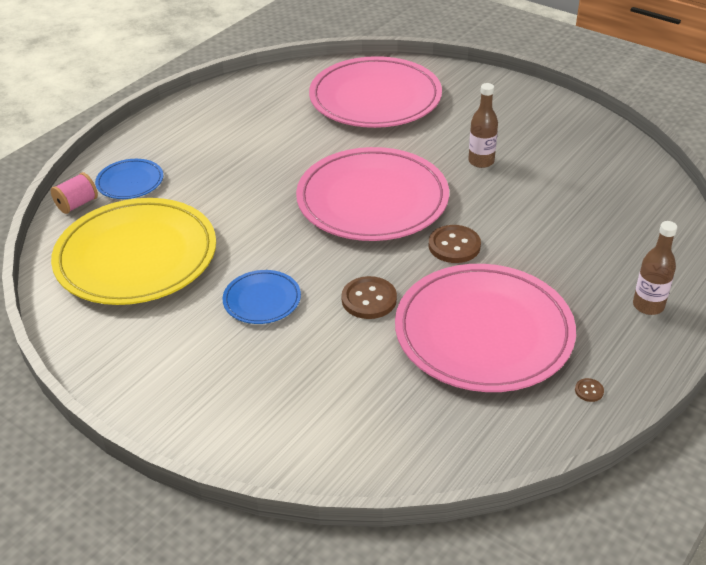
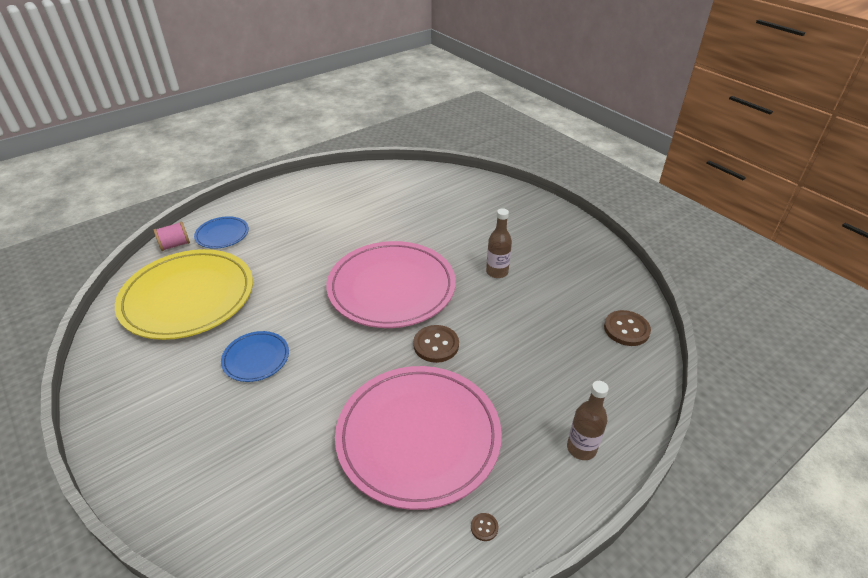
camera: 15 degrees right, 0 degrees up
pink plate [309,56,442,128] -> none
brown button [341,276,397,319] -> brown button moved to [604,310,651,346]

